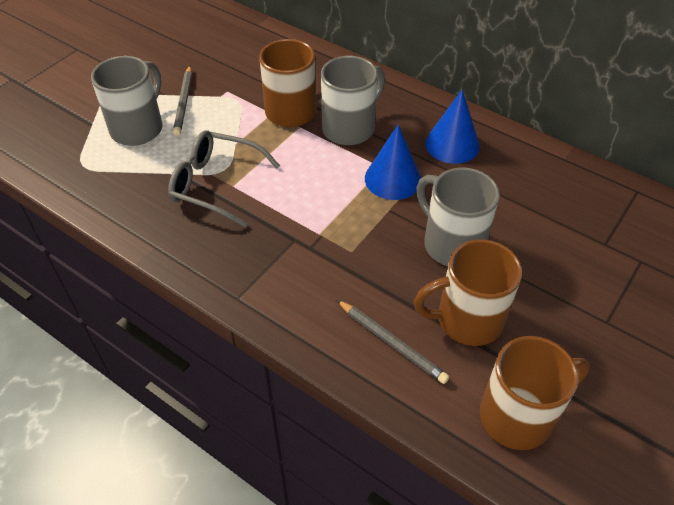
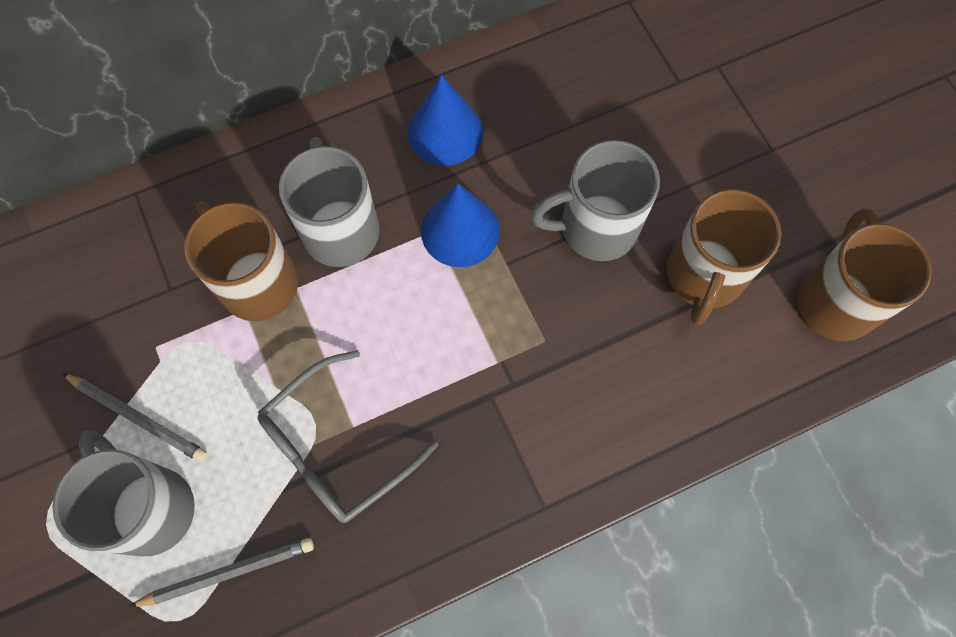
camera: 60 degrees left, 20 degrees up
grey pencil [337,300,449,384] -> grey pencil moved to [129,538,314,607]

